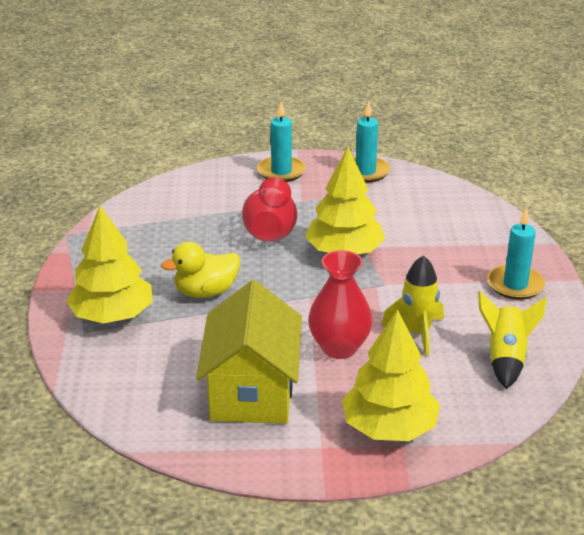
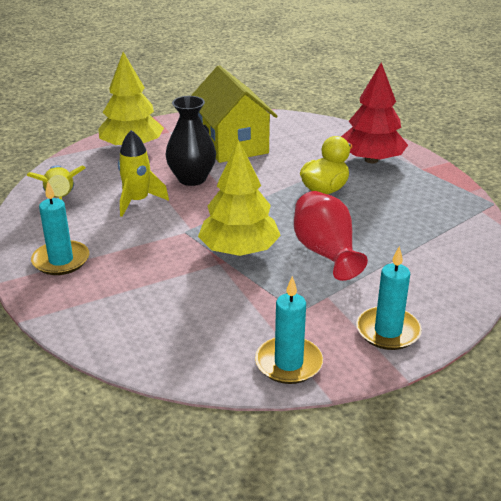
camera: 155 degrees right, 0 degrees up
yellow tree [66,206,153,324] -> red tree [341,63,408,163]
red vase [308,250,373,359] -> black vase [165,96,216,186]

